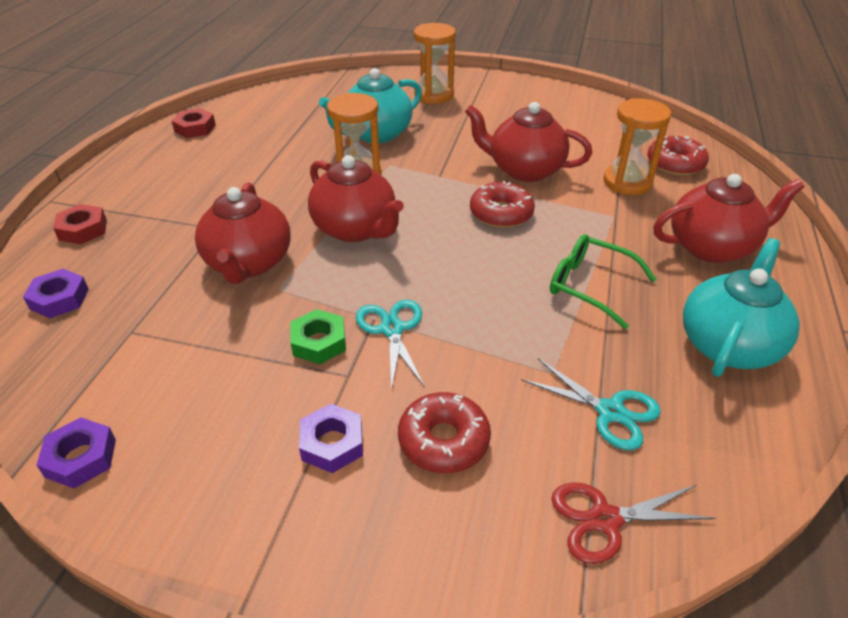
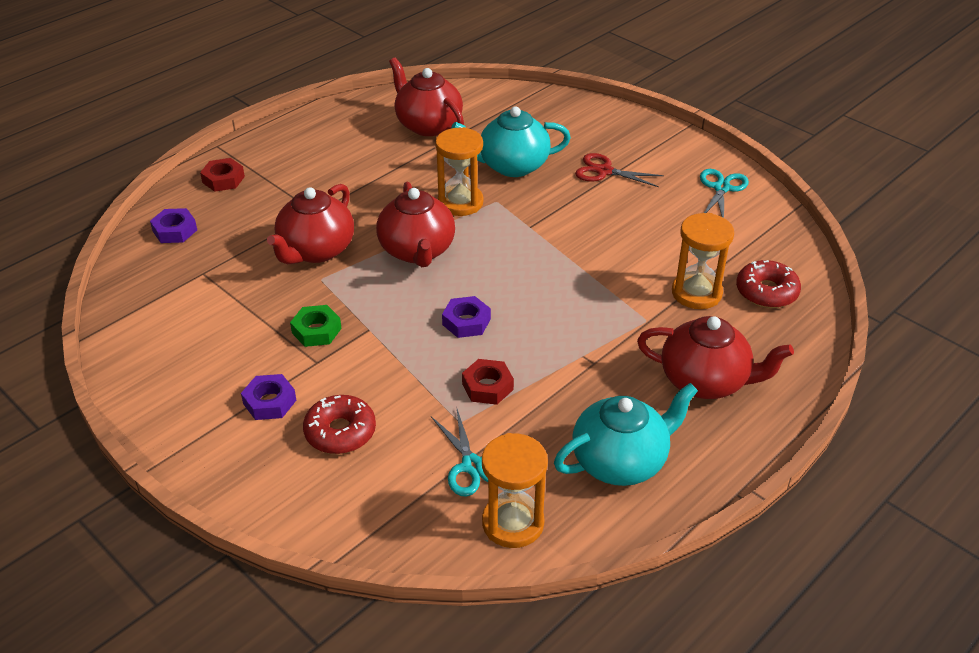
camera: 30 degrees right, 0 degrees up
purple nut [37,417,116,488] -> purple nut moved to [442,296,491,338]
red nut [172,108,216,138] -> red nut moved to [462,359,514,405]
turquoise scissors [356,299,425,391] -> turquoise scissors moved to [700,169,749,218]
orange hourglass [414,23,456,104] -> orange hourglass moved to [482,433,548,548]
red teapot [465,102,592,182] -> red teapot moved to [389,57,464,136]
red donut [470,180,535,228] -> none
green glasses [550,234,657,329] -> none
red scissors [551,482,716,564] -> red scissors moved to [575,153,664,187]

